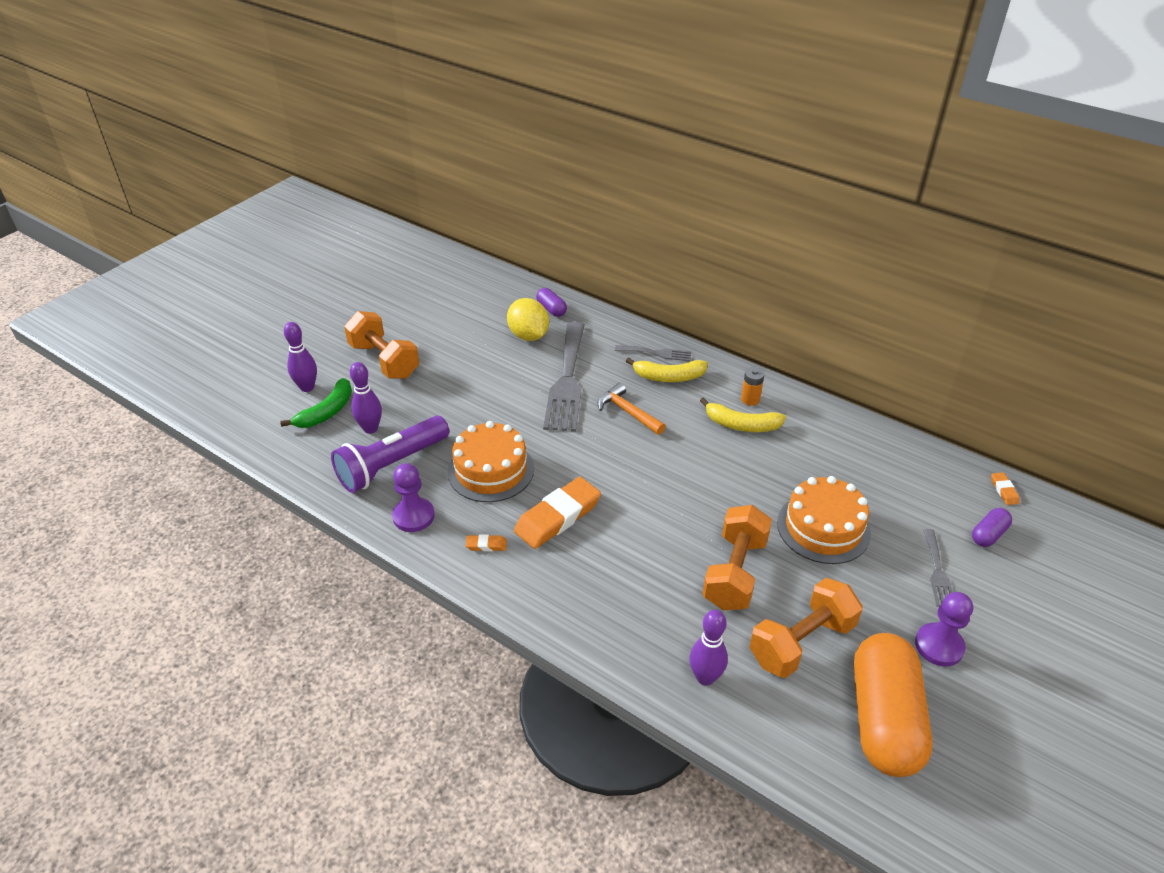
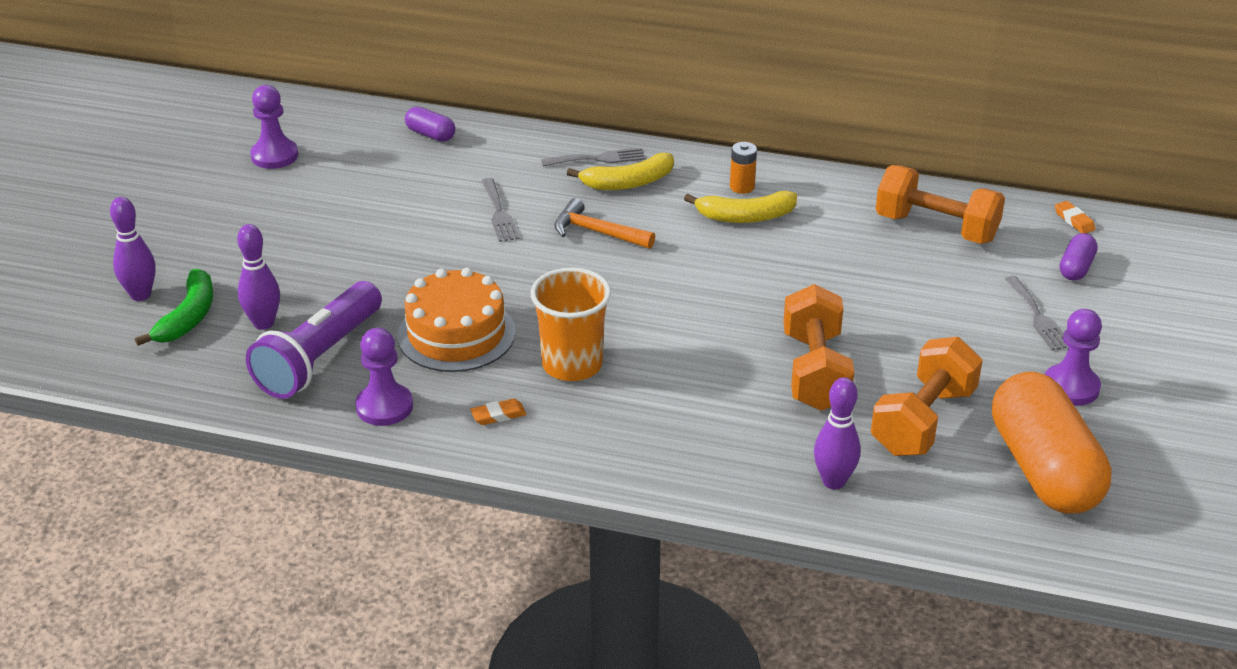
camera: 20 degrees left, 5 degrees down
orange dumbbell [344,311,419,379] -> orange dumbbell moved to [876,165,1005,244]
yellow lemon [507,298,549,341] -> none
orange eraser [514,477,601,549] -> orange cup [530,268,611,381]
grey fork [543,321,585,432] -> grey fork [482,178,520,242], size x0.48
orange cake [777,476,871,564] -> none
none -> purple pawn [250,85,298,169]

